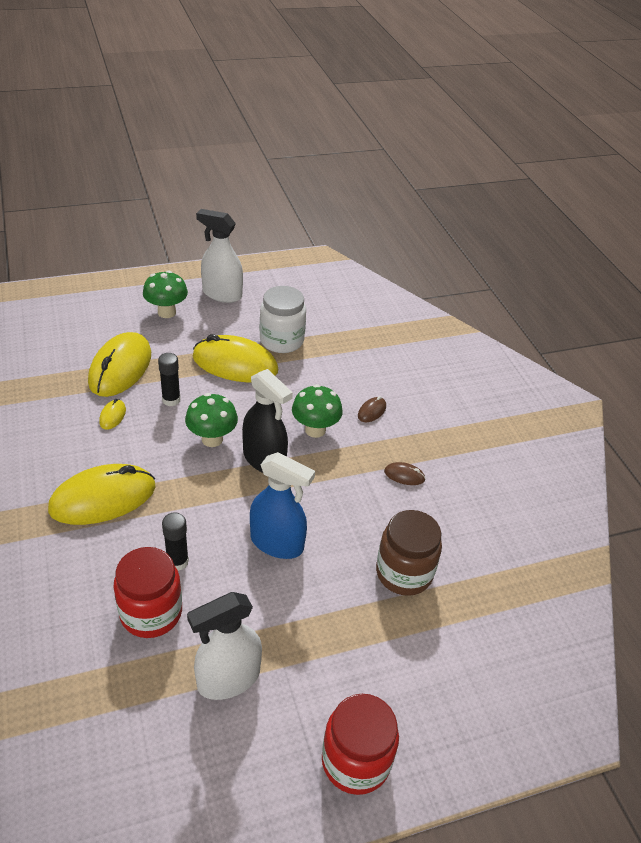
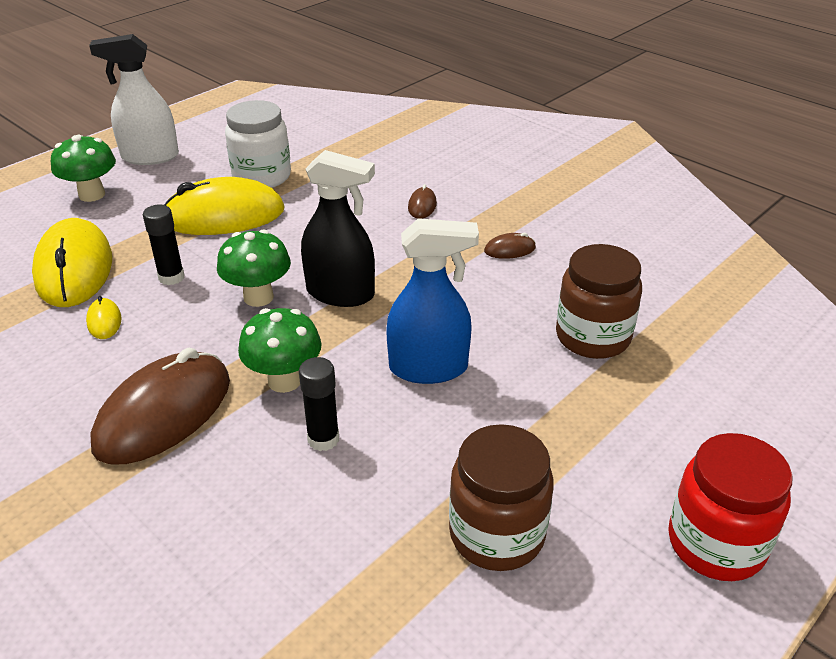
camera: 25 degrees left, 5 degrees down
yellow mouse [48,464,156,525] -> brown mouse [90,347,230,464]
red jar [113,547,182,638] -> none
white spray bottle [187,592,262,700] -> brown jar [449,424,554,571]
green mushroom [292,384,343,438] -> green mushroom moved to [238,308,322,393]

